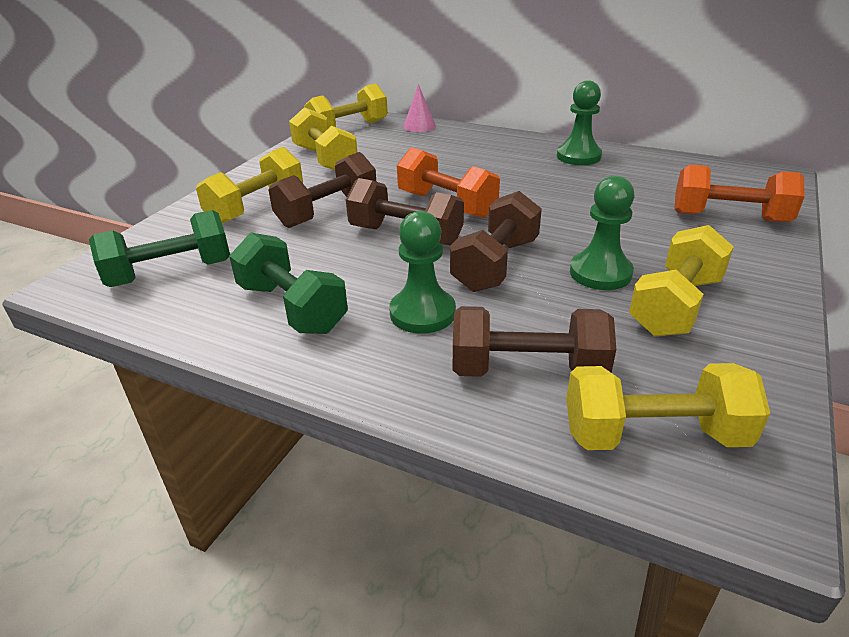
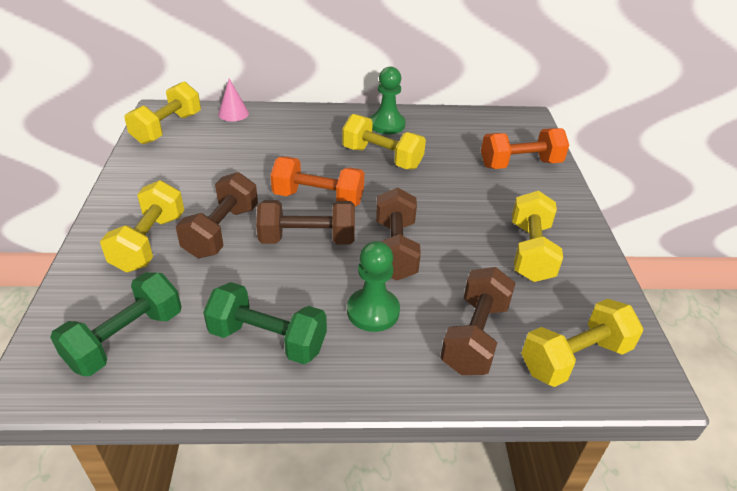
camera: 30 degrees left, 5 degrees up
yellow dumbbell [289,107,357,170] -> yellow dumbbell moved to [342,114,426,169]
brown dumbbell [453,306,616,377] -> brown dumbbell turned 45 degrees counterclockwise [440,267,516,375]
green pawn [570,176,634,290] -> none

